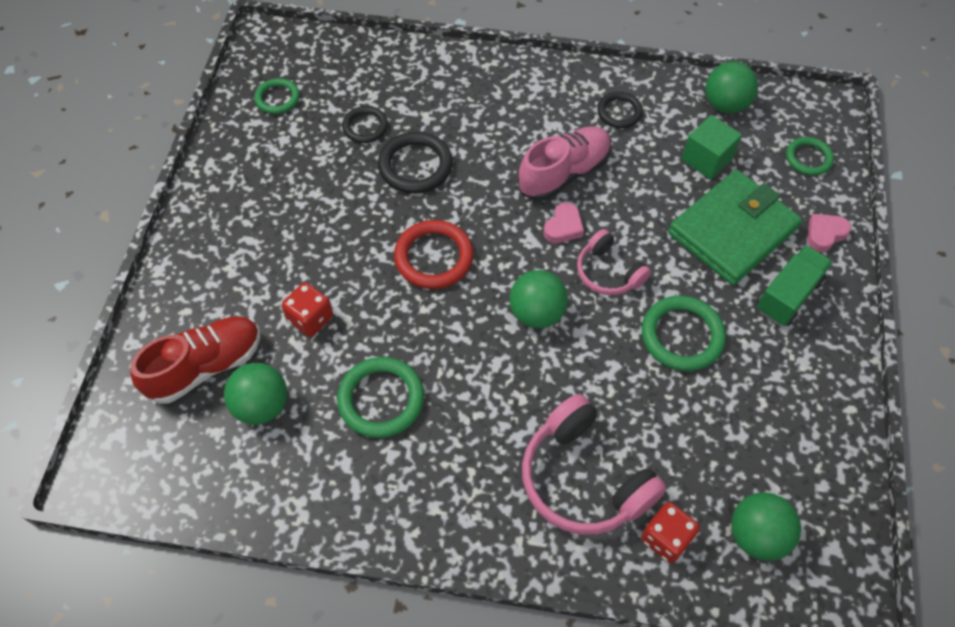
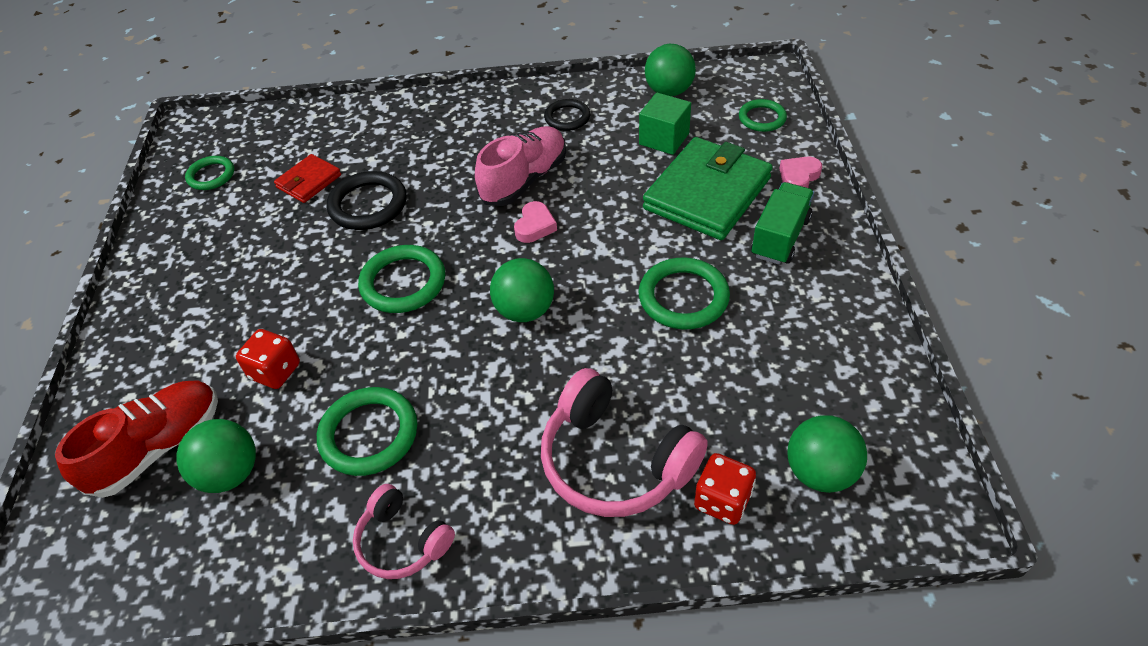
camera: 10 degrees left, 10 degrees down
black ring [342,106,388,143] -> red wallet [274,154,341,203]
red ring [394,220,474,289] -> green ring [358,245,445,313]
pink headphones [577,229,651,295] -> pink headphones moved to [353,484,455,579]

